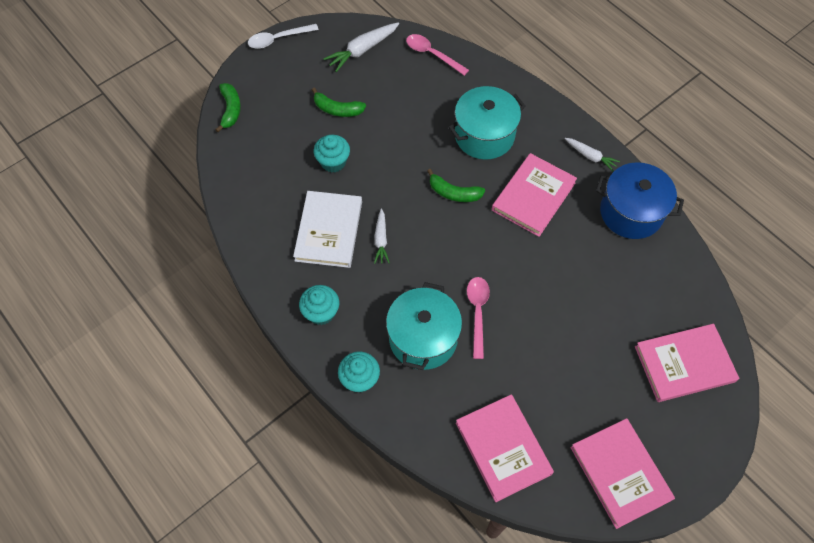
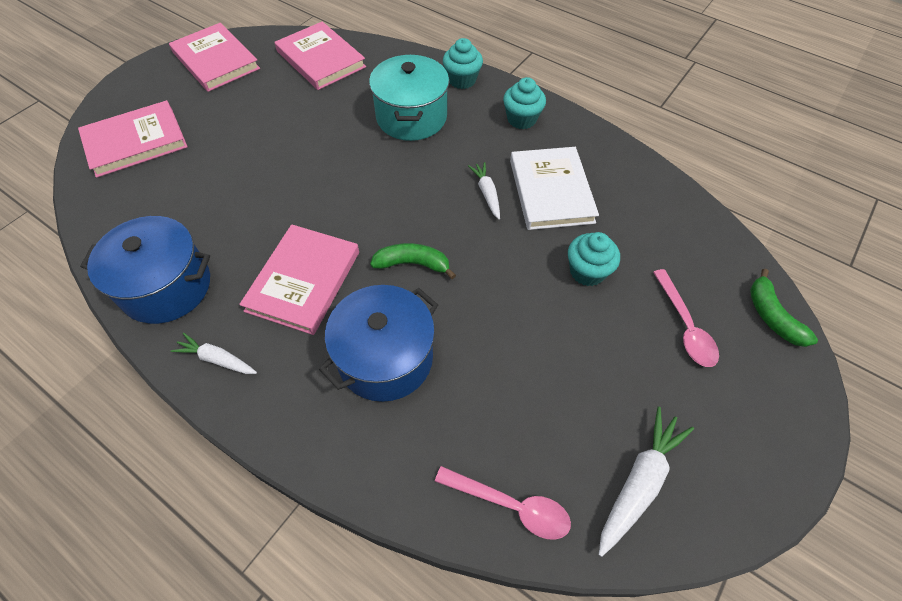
camera: 165 degrees right, 5 degrees down
white spoon [248,24,318,49] -> none
green banana [312,88,366,117] -> none
turquoise pot [448,86,526,160] -> blue pot [319,285,438,402]
pink spoon [467,277,490,359] -> pink spoon moved to [653,269,719,367]

